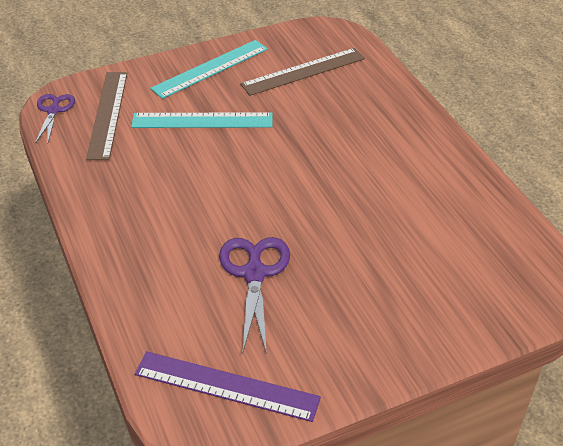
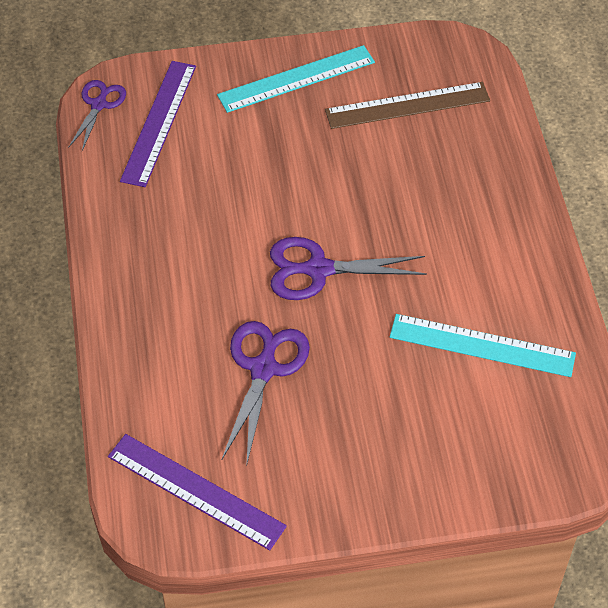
camera: 15 degrees right, 10 degrees up
brown ruler [86,72,127,160] -> purple ruler [120,61,196,187]
turquoise ruler [131,112,273,128] -> turquoise ruler moved to [390,314,576,377]
none -> purple scissors [270,237,427,300]

